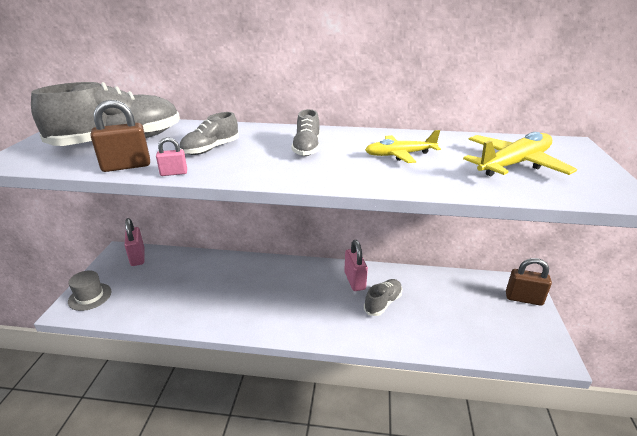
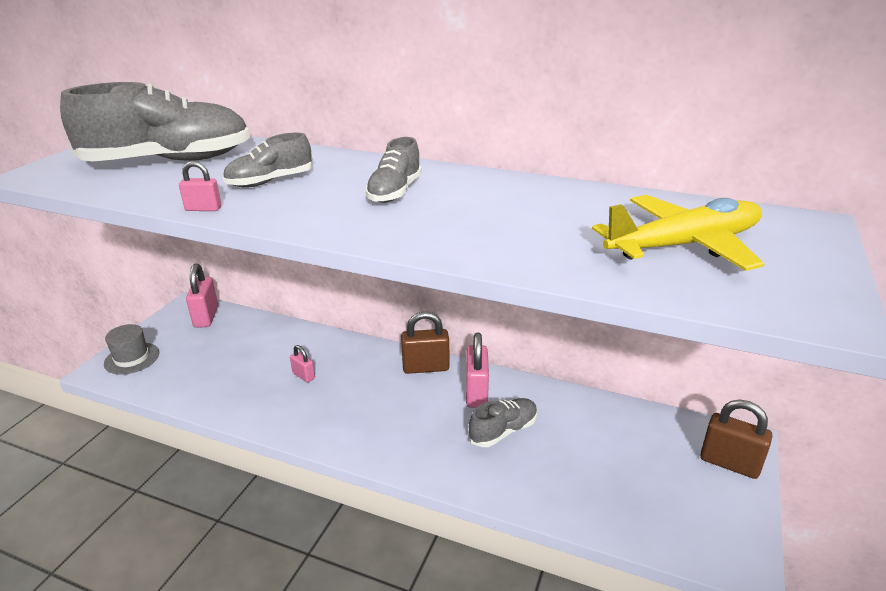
camera: 15 degrees right, 0 degrees up
brown padlock [90,100,150,172] -> brown padlock moved to [401,311,449,374]
yellow plane [365,130,441,163] -> none
none -> pink padlock [290,345,315,383]

